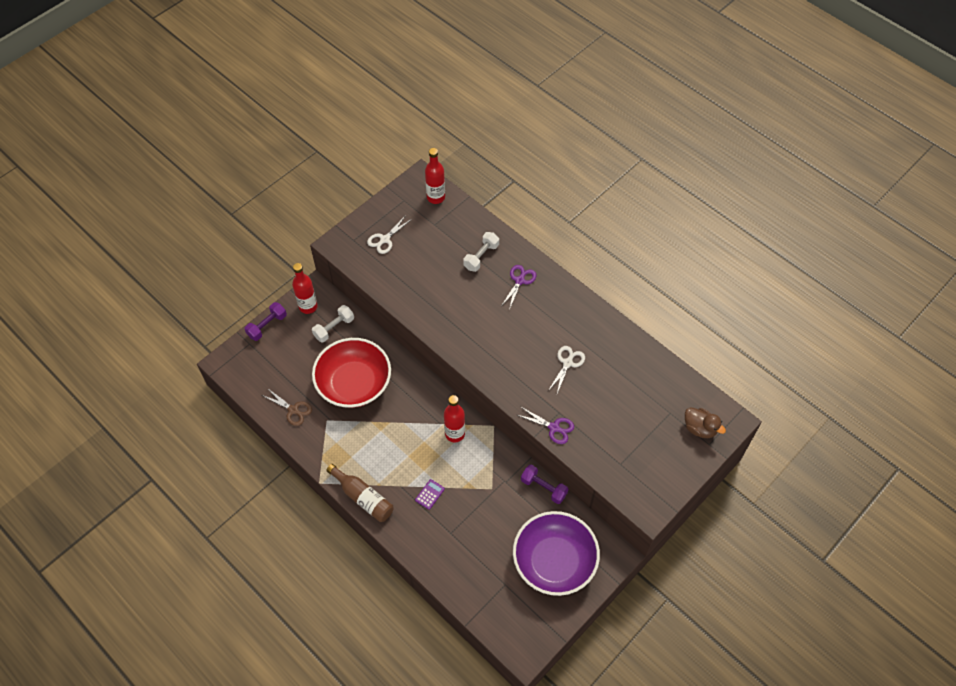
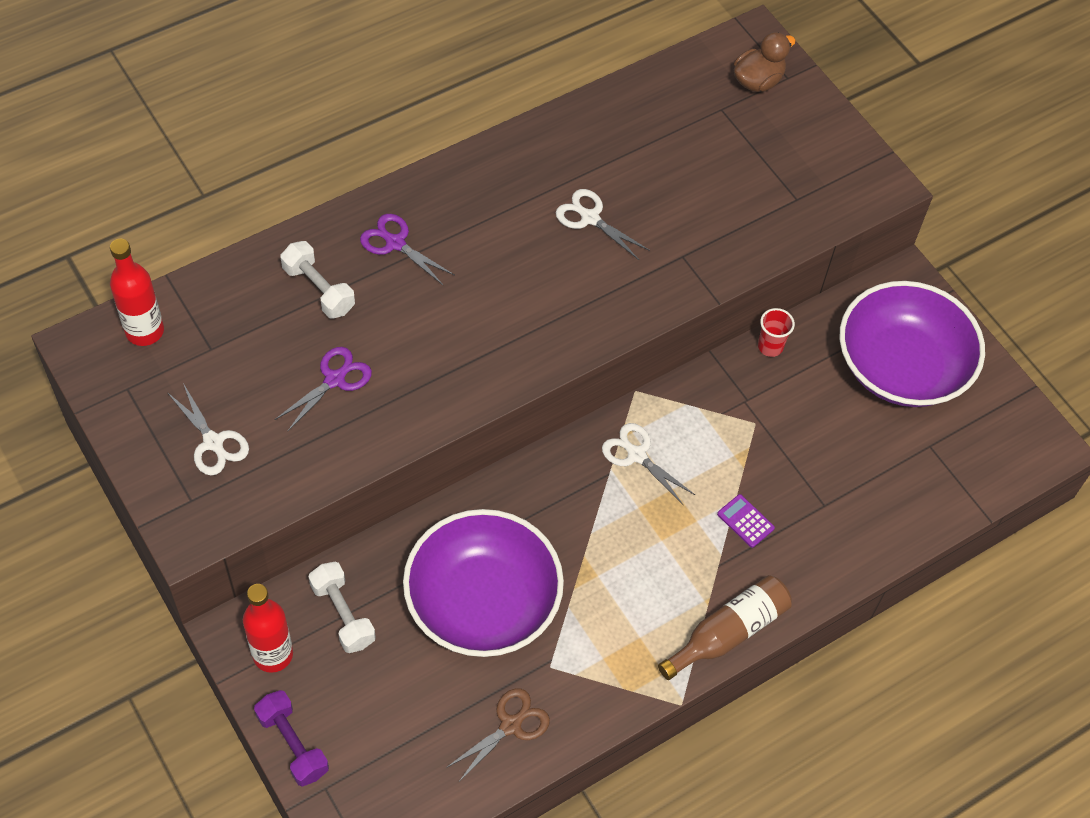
camera: 80 degrees left, 0 degrees up
red bowl [312,338,391,408] -> purple bowl [403,509,564,657]
red bottle [444,395,465,442] -> white scissors [602,423,695,505]
purple scissors [518,407,574,444] -> purple scissors moved to [274,347,372,432]
purple dumbbell [521,464,568,504] -> red cup [758,308,795,357]

